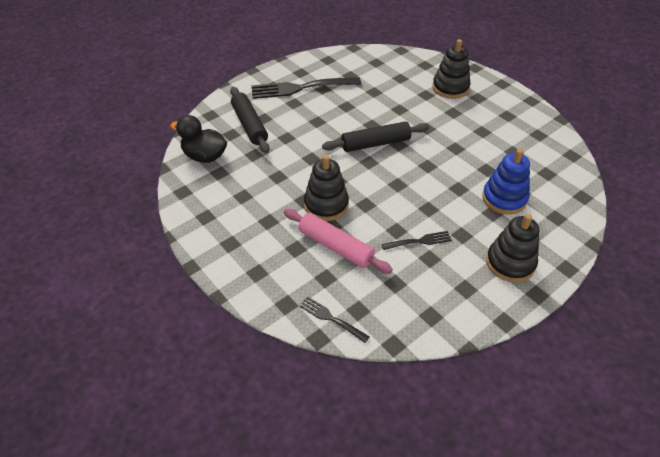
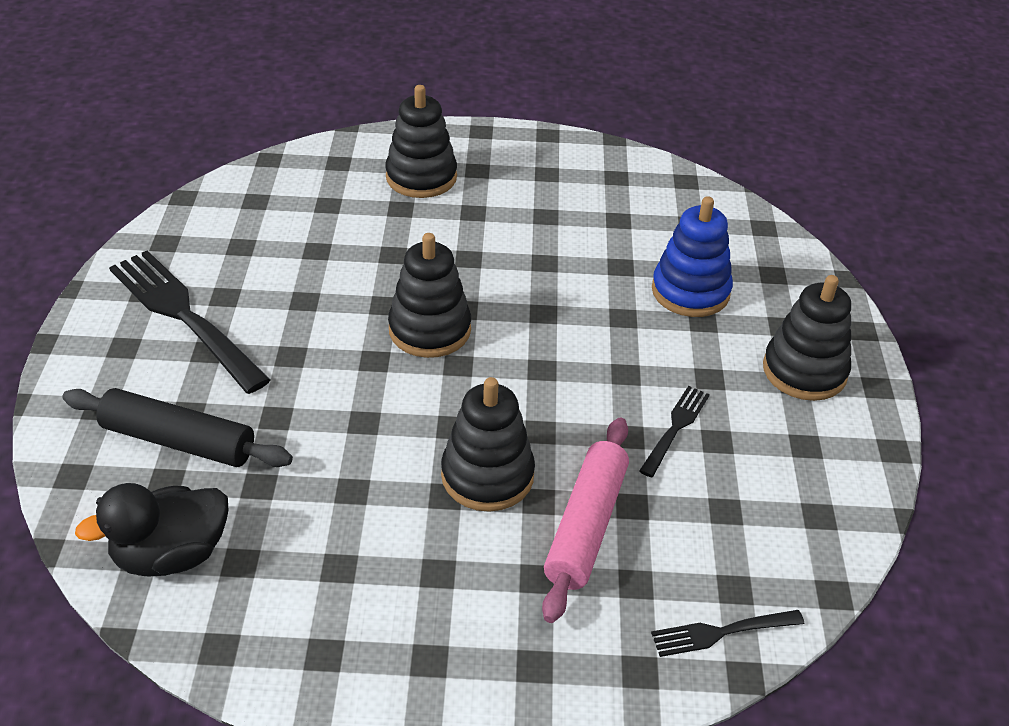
camera: 50 degrees left, 5 degrees down
black fork [251,77,361,99] -> black fork turned 105 degrees clockwise [109,250,271,394]
pink rolling pin [284,209,393,274] -> pink rolling pin turned 60 degrees counterclockwise [542,417,629,623]
black rolling pin [322,121,429,152] -> black stacking toy [388,233,471,358]

